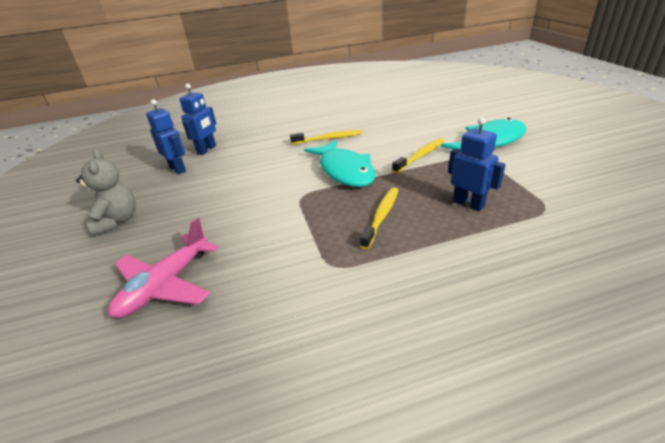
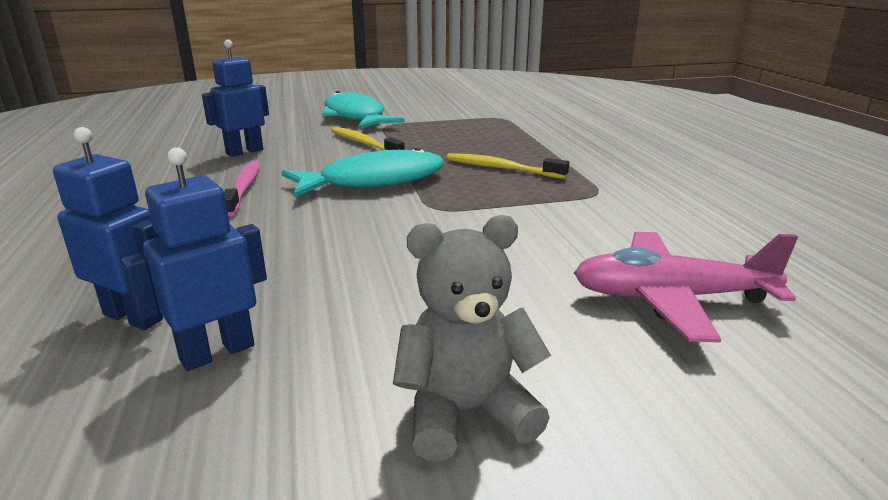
camera: 90 degrees left, 10 degrees down
pink plane [108,218,219,318] -> pink plane turned 150 degrees clockwise [574,232,798,343]
yellow toothbrush [290,130,363,145] -> pink toothbrush [224,160,260,217]
blue robot [448,117,506,211] -> blue robot moved to [202,39,269,157]

